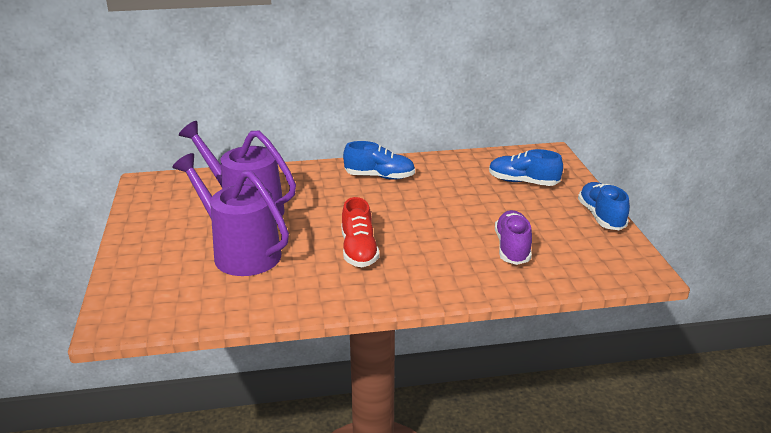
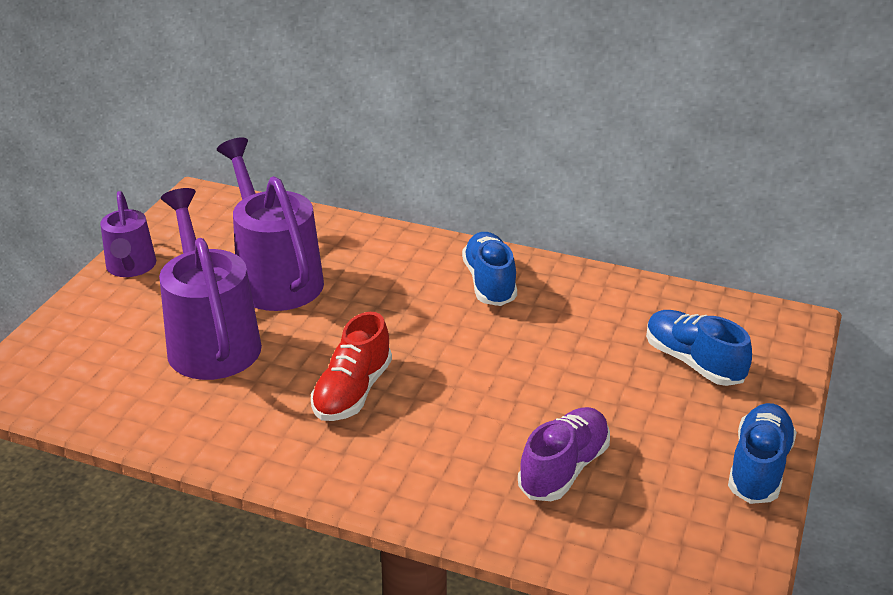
camera: 30 degrees right, 5 degrees up
blue shoe [343,141,415,180] -> blue shoe turned 135 degrees counterclockwise [462,232,517,306]
none -> purple watering can [100,191,156,277]

